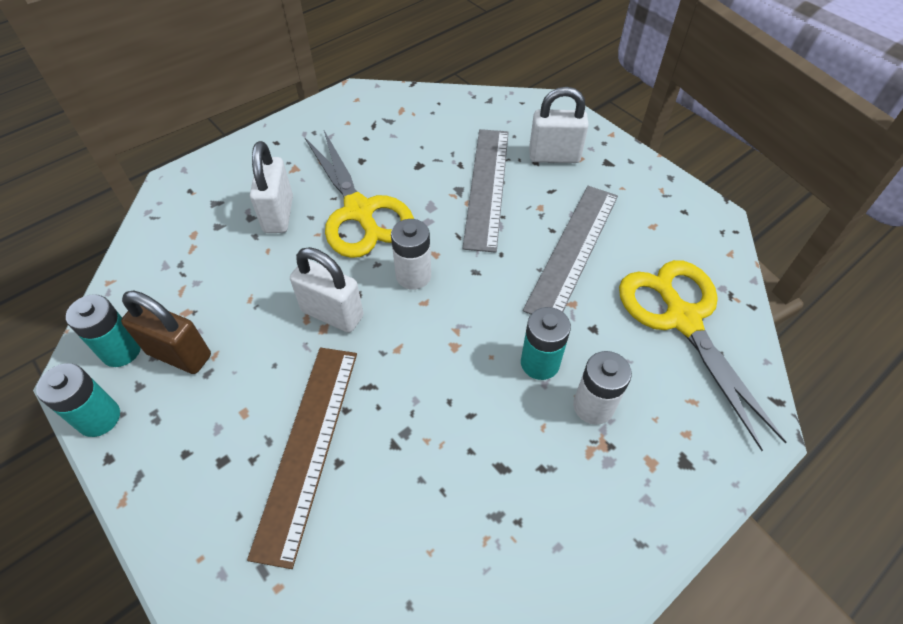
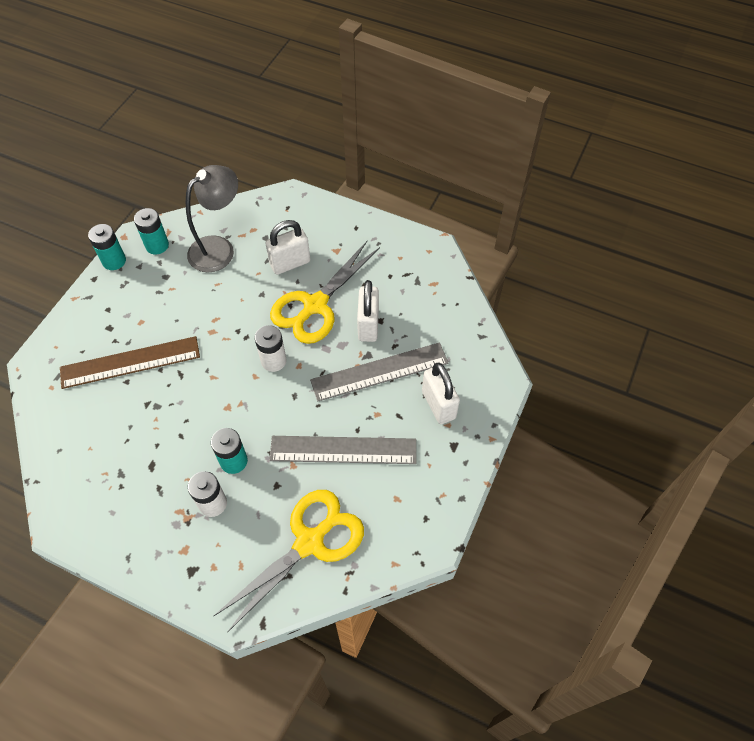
camera: 65 degrees right, 5 degrees up
brown padlock [121,291,211,374] -> none
white padlock [290,247,364,333] -> white padlock moved to [357,280,379,342]
none -> grey lamp [186,165,238,272]

